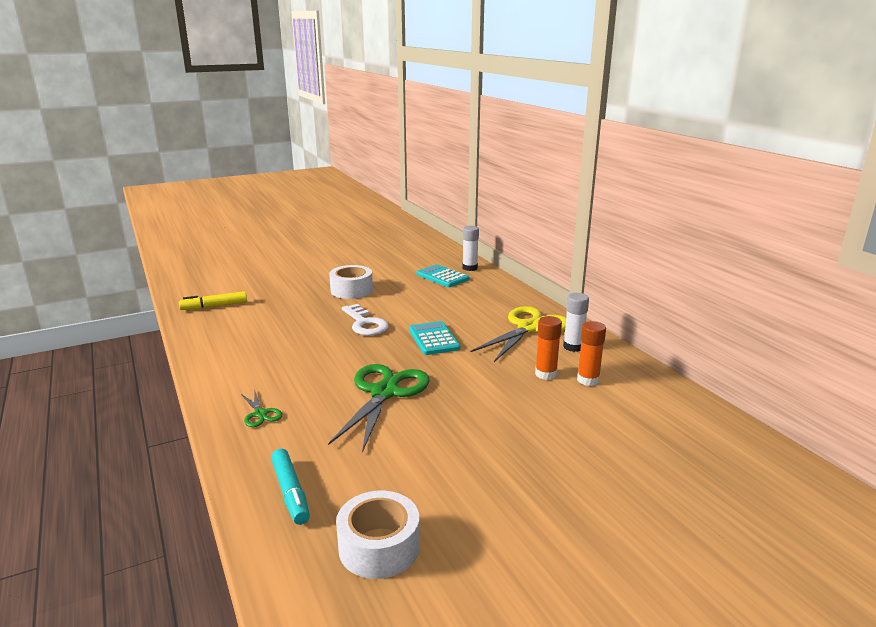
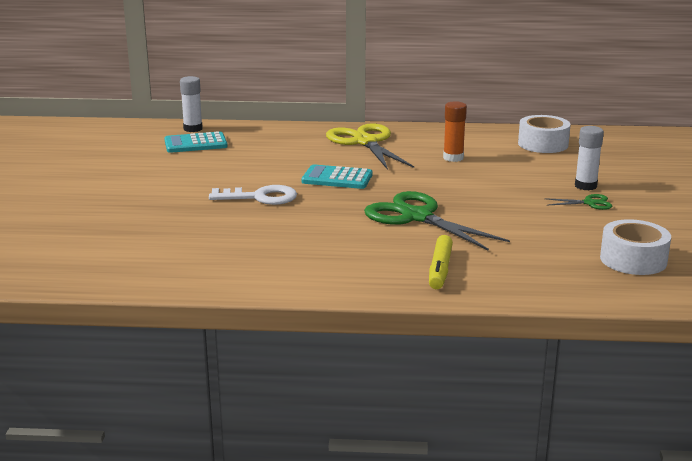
camera: 60 degrees left, 0 degrees up
yellow marker [179,291,247,310] -> yellow marker moved to [429,235,453,289]
green scissors [241,389,282,427] -> green scissors moved to [544,194,612,210]
turquoise marker [271,449,310,525] -> none
white tape [329,265,373,299] -> white tape moved to [518,115,571,153]
white glue stick [563,293,589,352] -> white glue stick moved to [575,126,604,190]
orange glue stick [577,321,606,386] -> none

